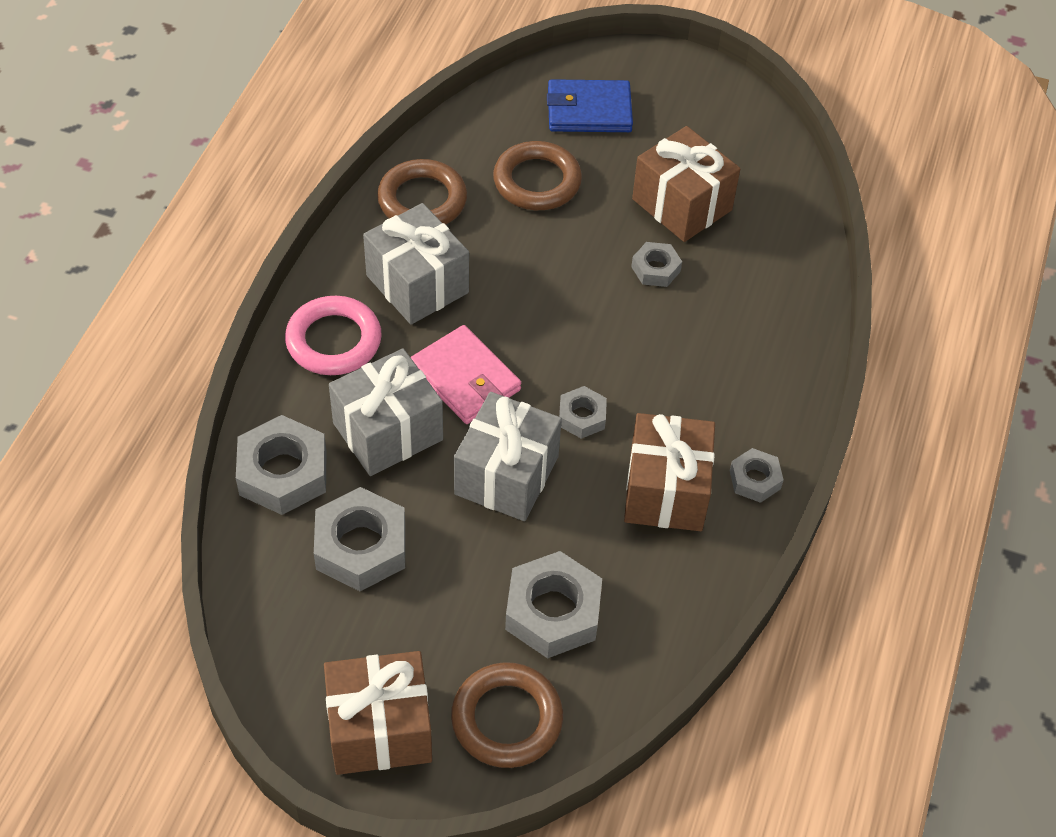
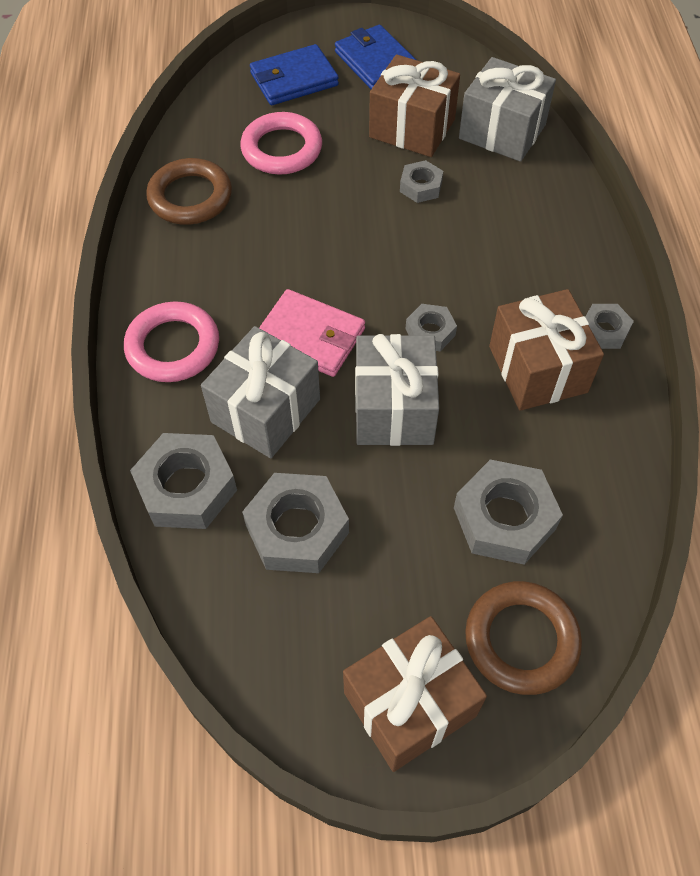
camera: 20 degrees left, 5 degrees up
grey gift [363,203,469,325] -> grey gift moved to [459,57,556,162]
brown ring [493,141,582,210] -> pink ring [240,112,322,175]
none -> blue wallet [335,25,416,89]

